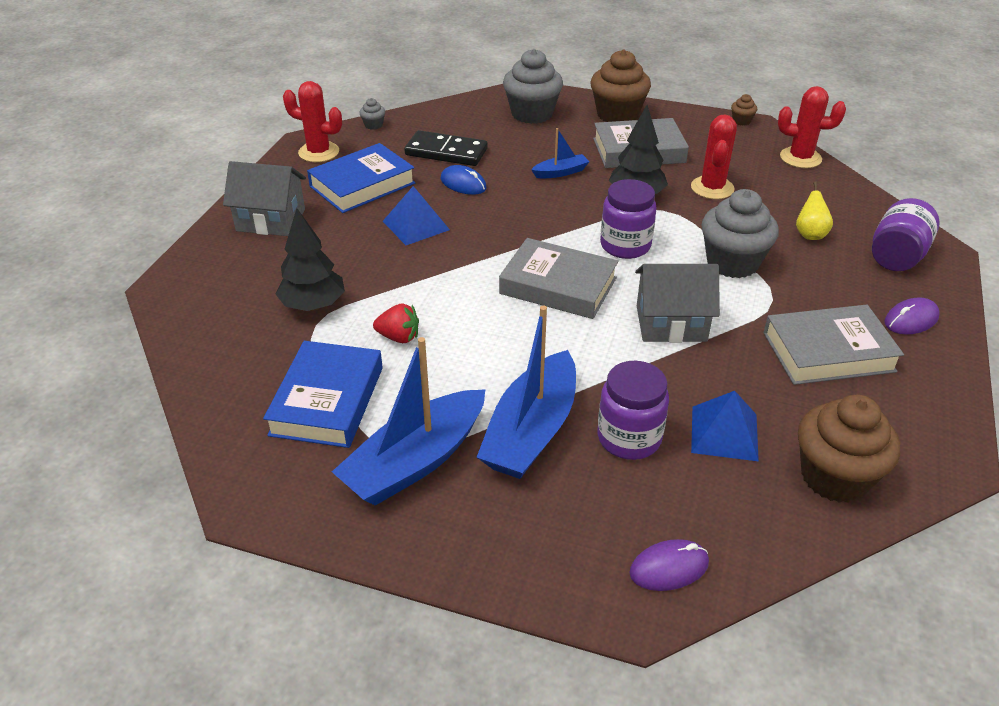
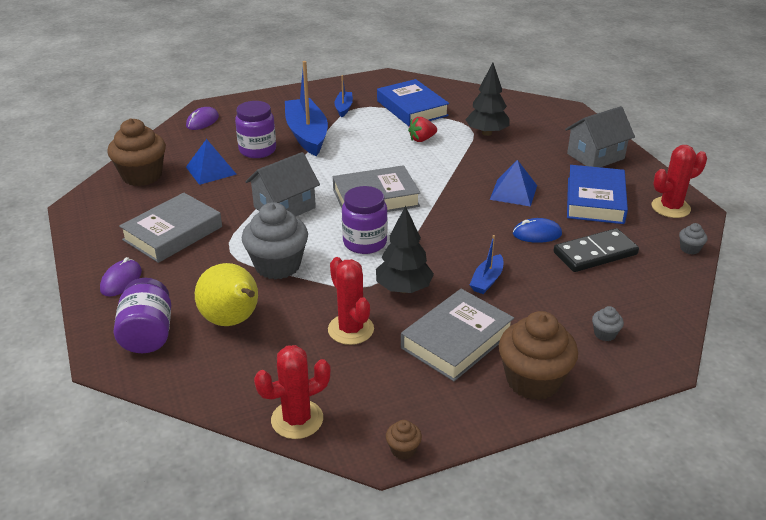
camera: 140 degrees right, 5 degrees down
blue boat [332,337,485,506] -> blue boat [334,75,353,118], size x0.48
grey cupcake [503,49,563,124] -> grey cupcake [592,306,624,341], size x0.43
yellow pear [796,181,833,240] -> yellow pear [195,263,258,326], size x1.82

